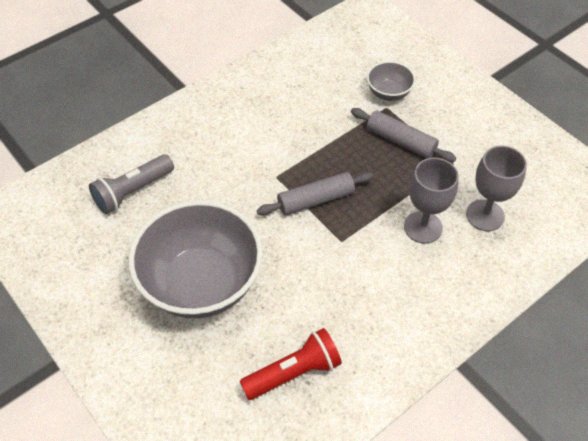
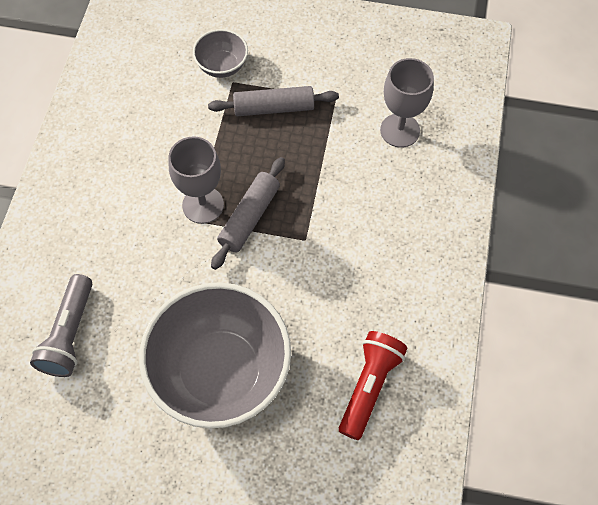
camera: 40 degrees left, 10 degrees up
grey goblet [404,158,459,244] -> grey goblet moved to [168,136,224,224]

